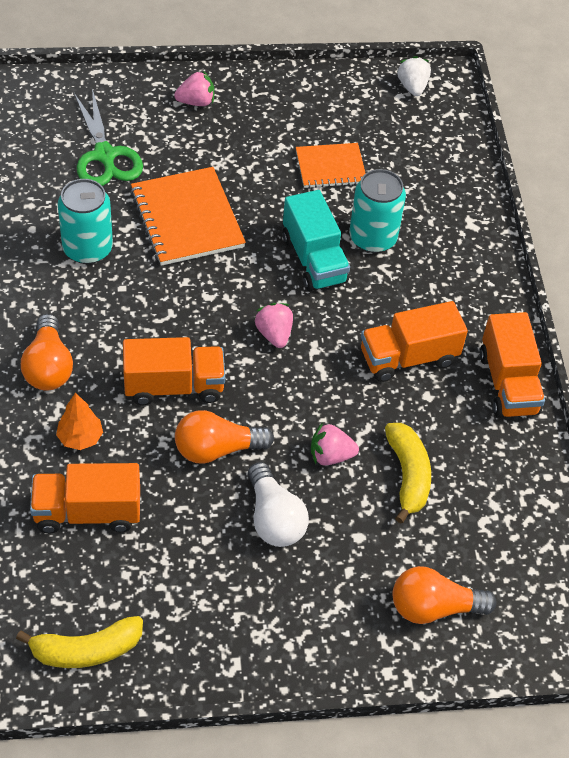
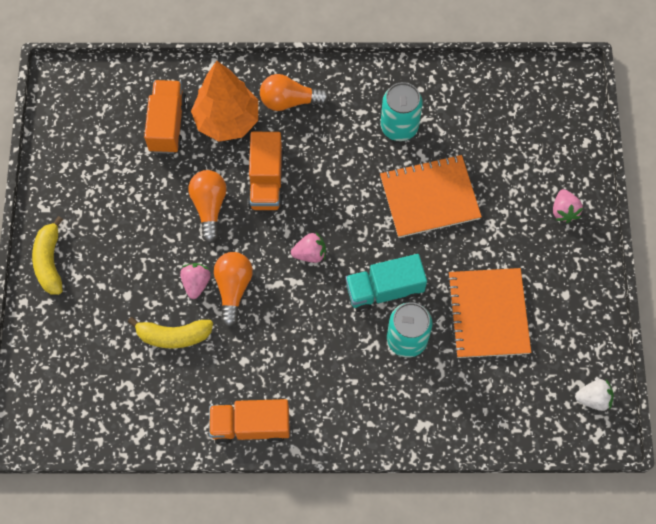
camera: 100 degrees right, 15 degrees up
yellow banana [16,616,143,668] -> yellow banana moved to [32,216,63,295]
orange tree [56,393,103,450] -> orange tree [191,61,258,141], size x2.09
green scissors [74,89,143,186] -> none
white light bulb [248,462,309,547] -> none
orange notebook [296,143,366,188] -> orange notebook [447,268,531,358], size x1.60
orange truck [361,301,468,382] -> none
orange light bulb [393,566,497,624] -> orange light bulb moved to [214,252,253,327]

